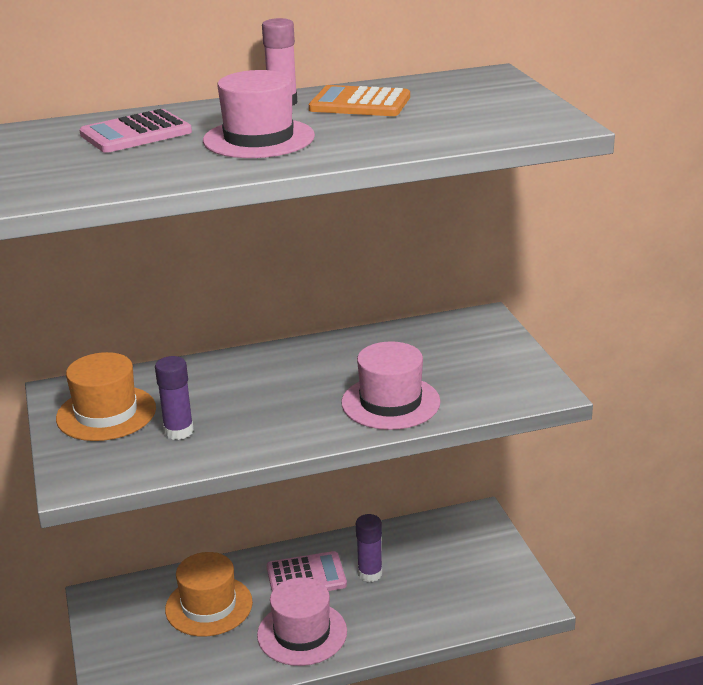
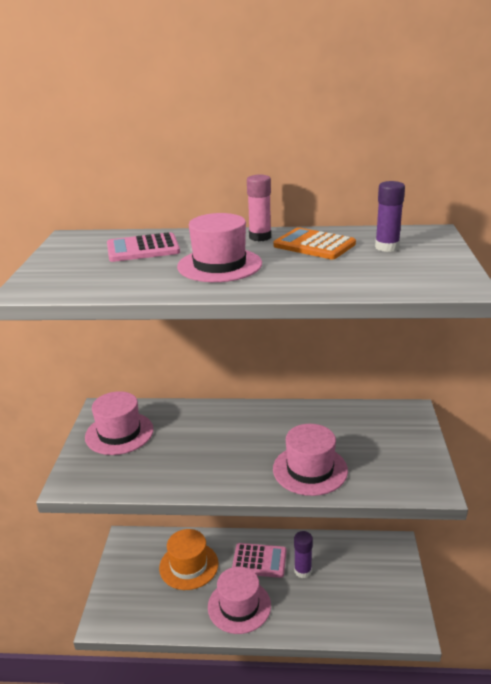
camera: 20 degrees right, 0 degrees up
orange hat [56,352,156,441] -> pink hat [85,391,154,455]
purple glue stick [155,356,194,440] -> purple glue stick moved to [375,181,405,252]

